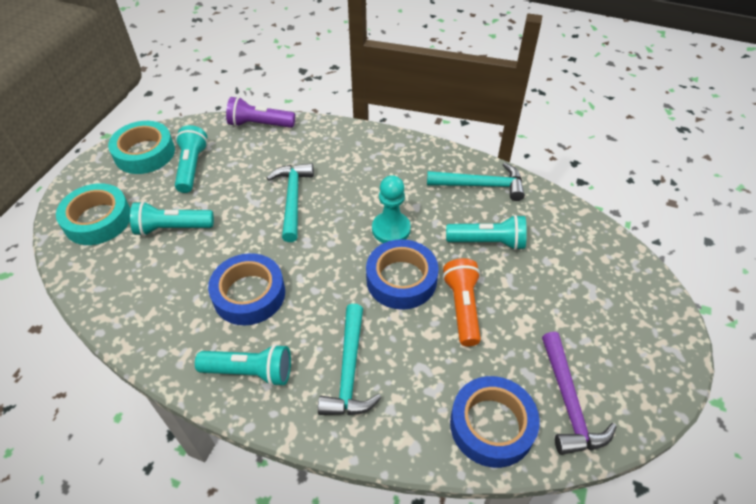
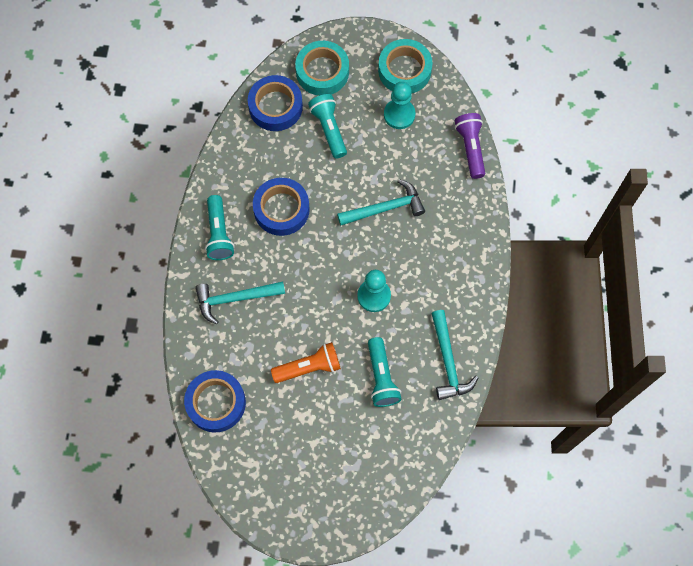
camera: 75 degrees right, 20 degrees up
turquoise flashlight [175,125,208,193] -> turquoise pawn [384,82,415,129]
blue tape [366,239,439,310] -> blue tape moved to [248,75,303,131]
purple hammer [542,332,617,455] -> none

